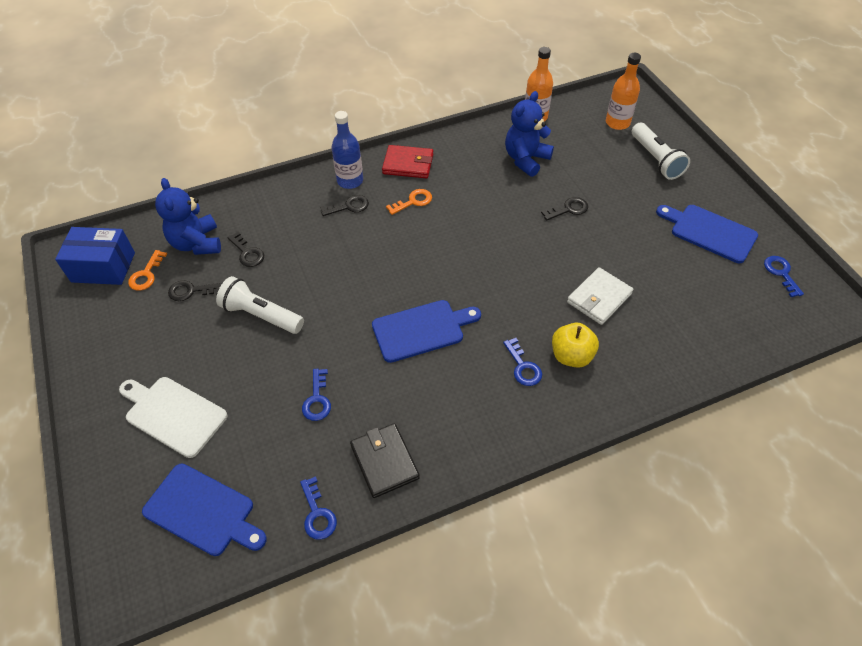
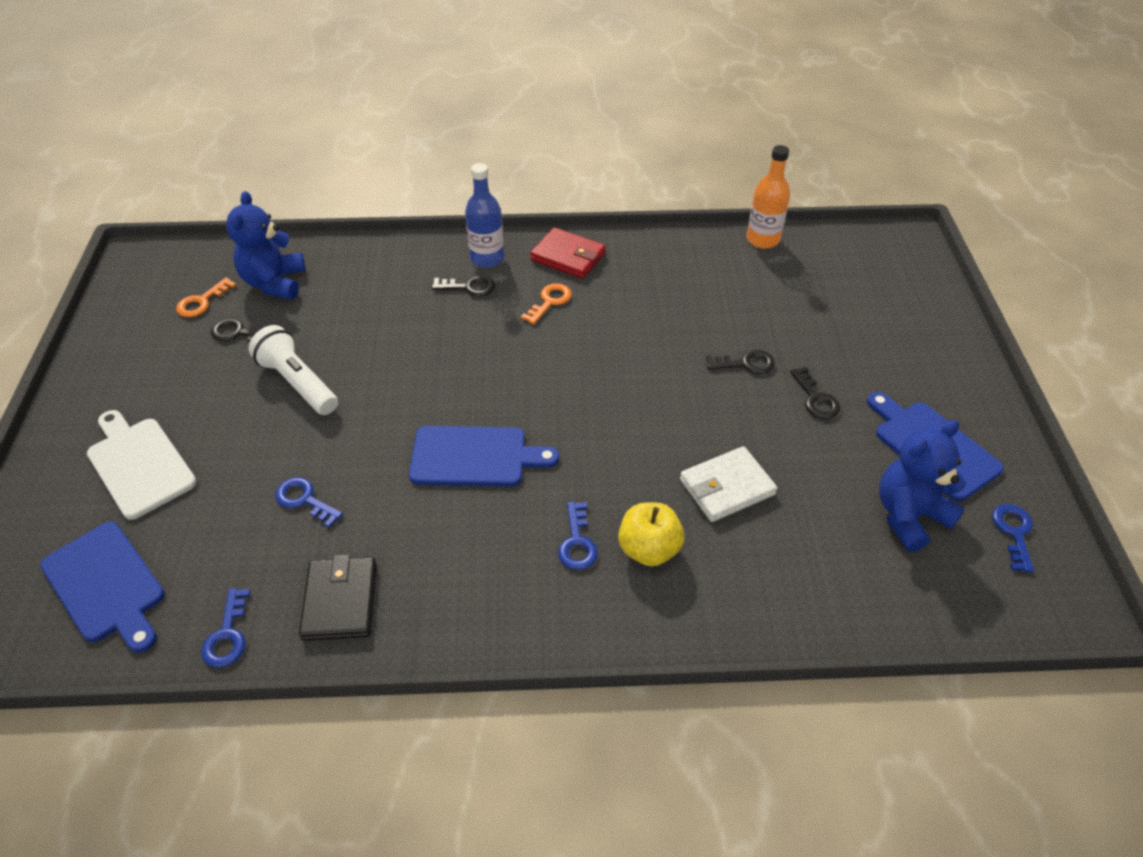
camera: 20 degrees right, 5 degrees down
blue box [55,227,135,285] -> none
black key [227,232,264,267] -> black key moved to [790,367,840,419]
blue key [302,369,331,421] -> blue key turned 105 degrees clockwise [275,477,343,528]
orange key [386,189,432,215] -> orange key turned 45 degrees counterclockwise [521,283,572,324]
blue teddy bear [505,91,554,177] -> blue teddy bear moved to [879,420,967,552]
orange bottle [606,53,641,130] -> none
white flashlight [632,123,690,180] -> none

